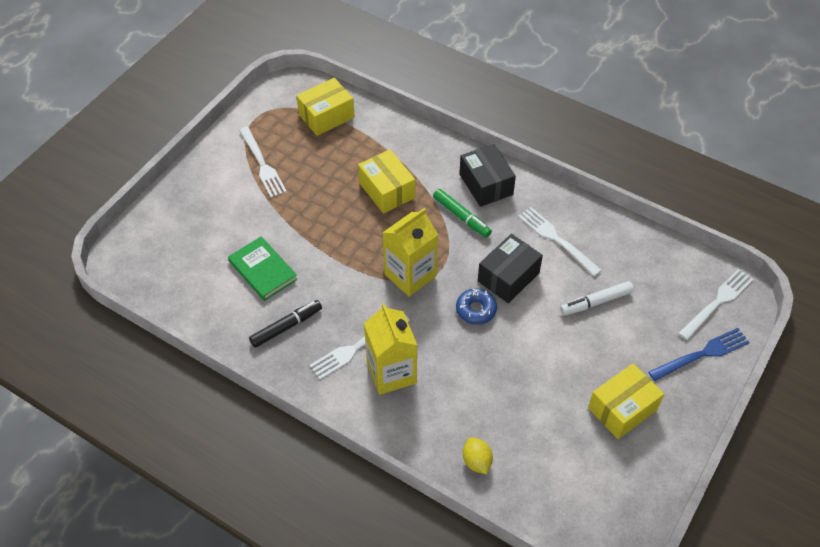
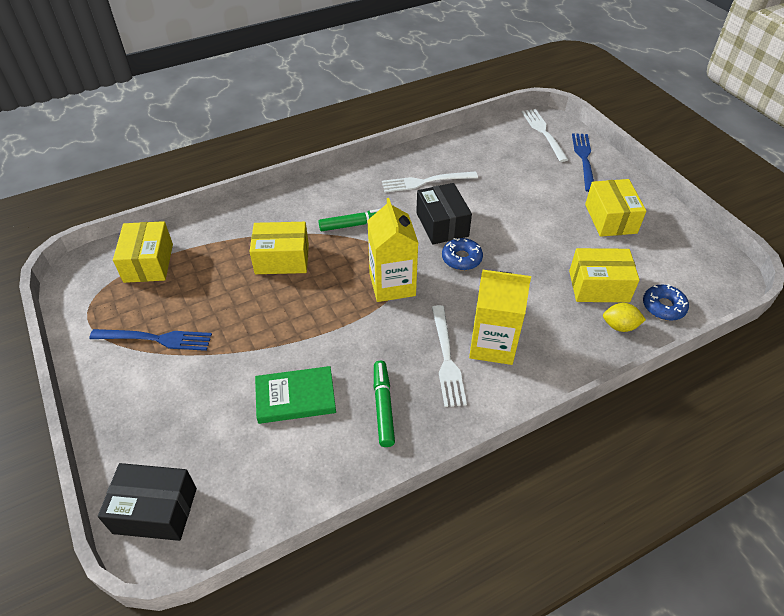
camera: 60 degrees left, 5 degrees down
white fork [239,127,287,198] -> blue fork [89,329,212,351]
black marker [249,300,322,348] -> green marker [374,361,395,447]
black box [459,144,516,207] -> black box moved to [98,463,197,541]
white marker [560,281,634,315] -> none
none -> yellow box [569,248,640,302]
none -> blue donut [643,284,689,321]

